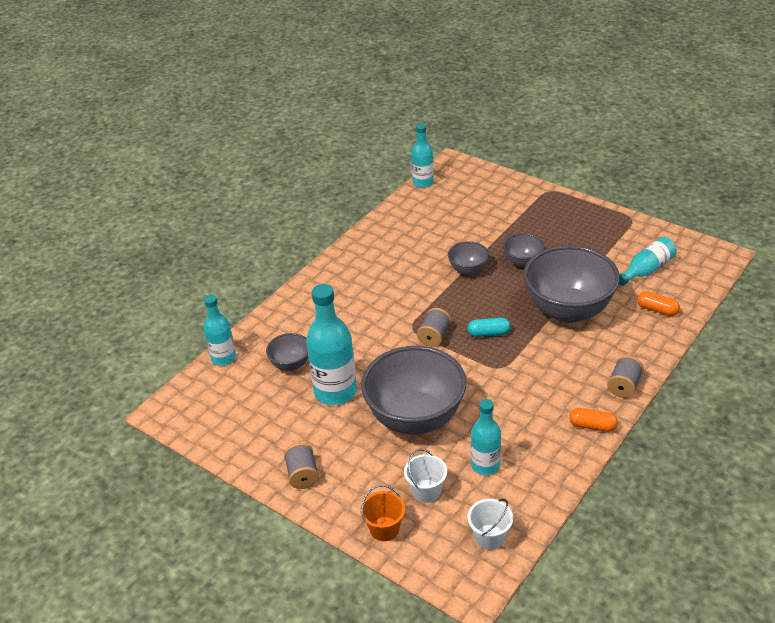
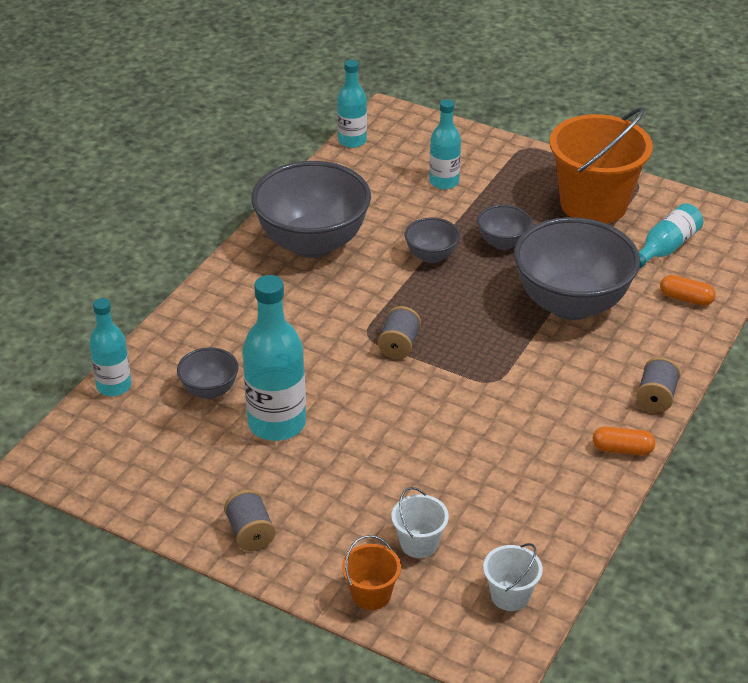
camera: 10 degrees left, 0 degrees up
grey bowl [361,346,466,435] -> grey bowl moved to [251,161,371,258]
turquoise capsule [468,318,511,337] -> none
turquoise bottle [471,399,501,475] -> turquoise bottle moved to [429,99,461,189]
none -> orange bucket [550,107,653,224]

